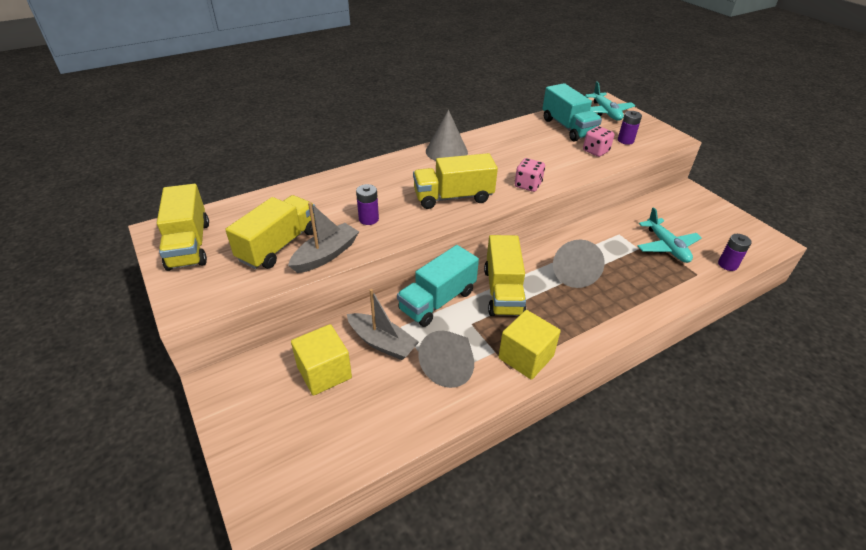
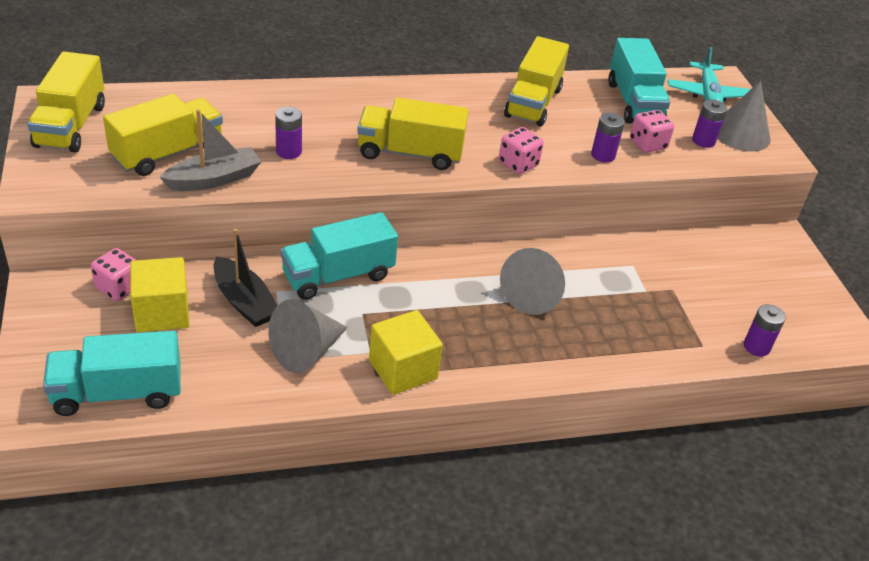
camera: 15 degrees right, 0 degrees up
grey boat [347,289,419,360] -> black boat [214,229,278,327]
grey cone [426,110,468,161] -> grey cone moved to [717,81,771,151]
yellow truck [484,235,526,316] -> yellow truck moved to [504,36,569,127]
turquoise plane [638,207,702,263] -> none
none -> turquoise truck [43,331,181,416]
none -> pink dice [91,248,136,301]
none -> purple battery [591,113,625,163]

